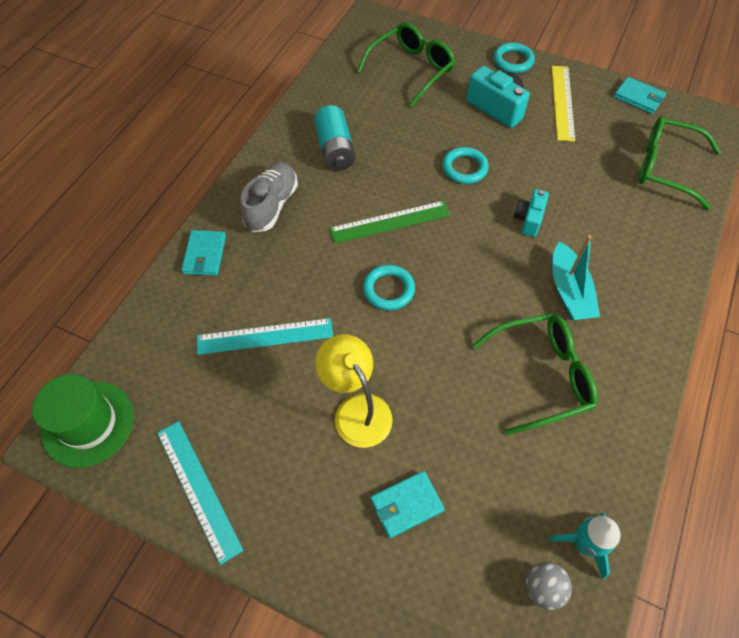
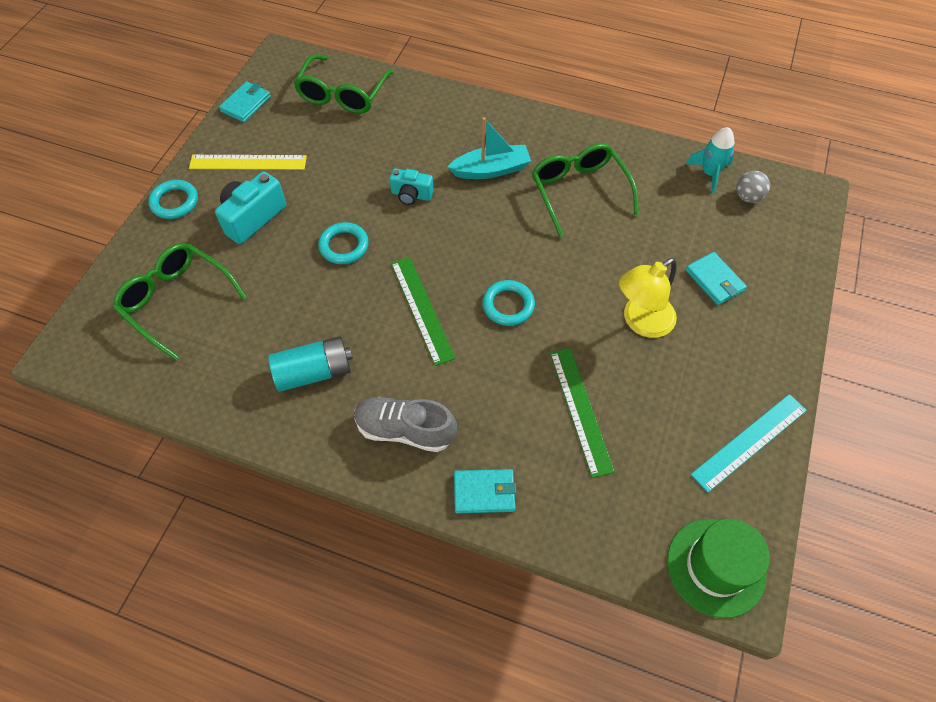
camera: 95 degrees left, 0 degrees up
turquoise ruler [197,318,333,355] -> green ruler [550,348,615,478]

